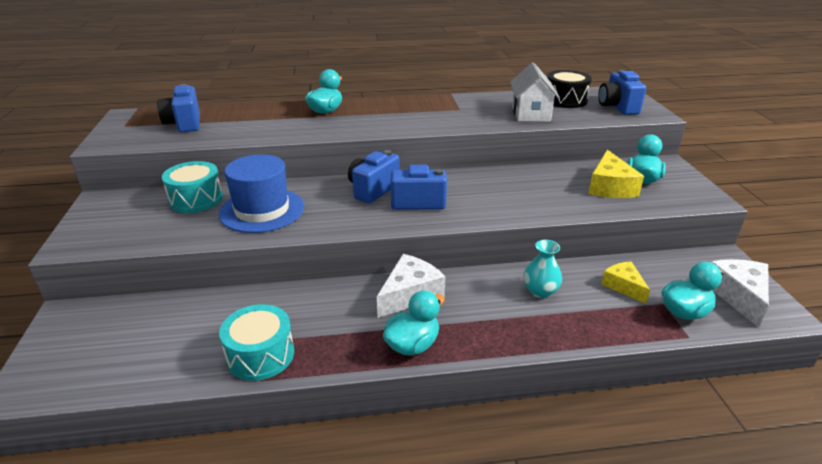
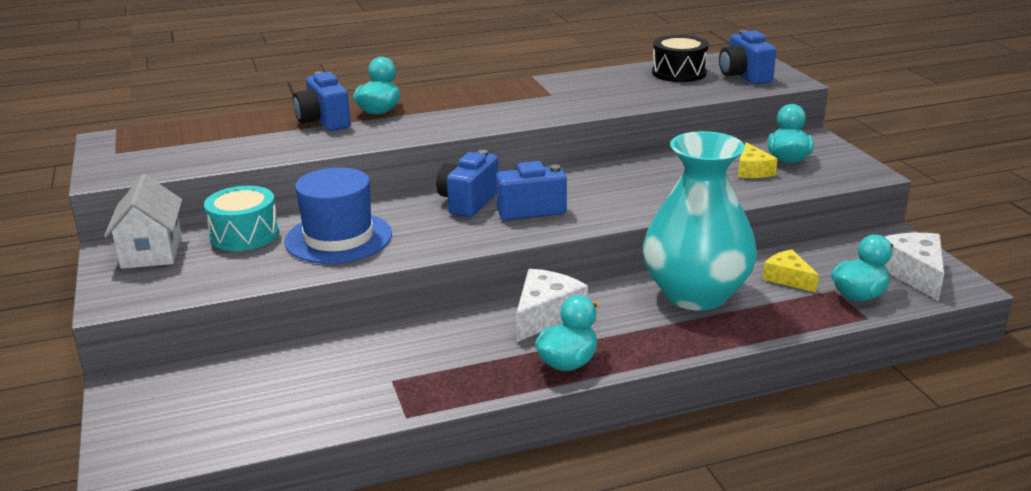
camera: 10 degrees left, 5 degrees down
blue camera [157,84,200,132] -> blue camera moved to [293,71,351,131]
turquoise drum [219,304,294,381] -> none
white house [510,62,560,122] -> white house moved to [104,174,182,269]
turquoise vase [523,240,562,298] -> turquoise vase [643,131,757,311], size x2.47
yellow cheese [588,150,644,198] -> yellow cheese [738,142,778,178], size x0.65

